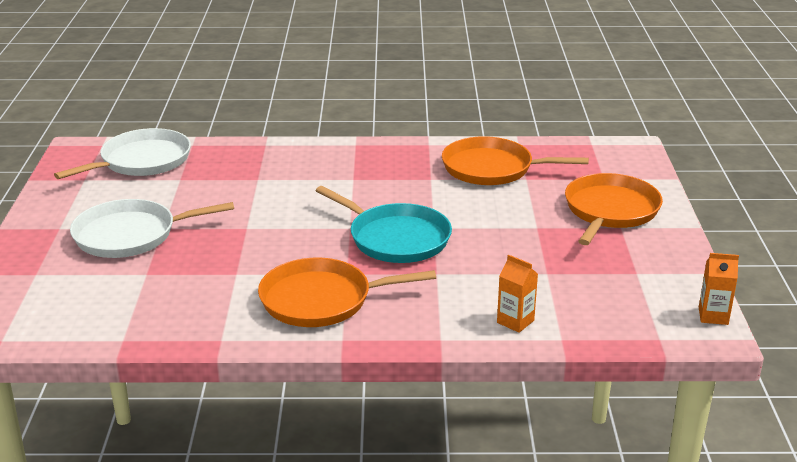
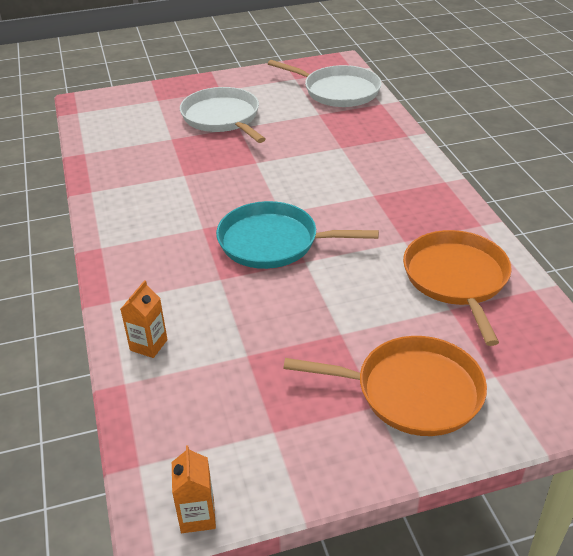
camera: 75 degrees right, 10 degrees up
orange pan [258,258,436,327] -> none
turquoise pan [316,186,452,263] -> turquoise pan turned 75 degrees clockwise [216,201,379,269]

